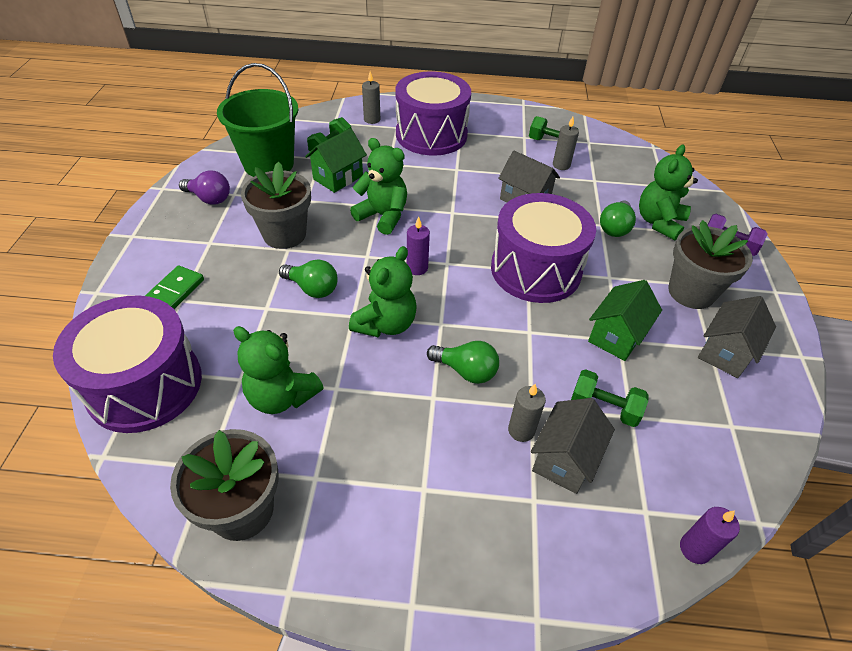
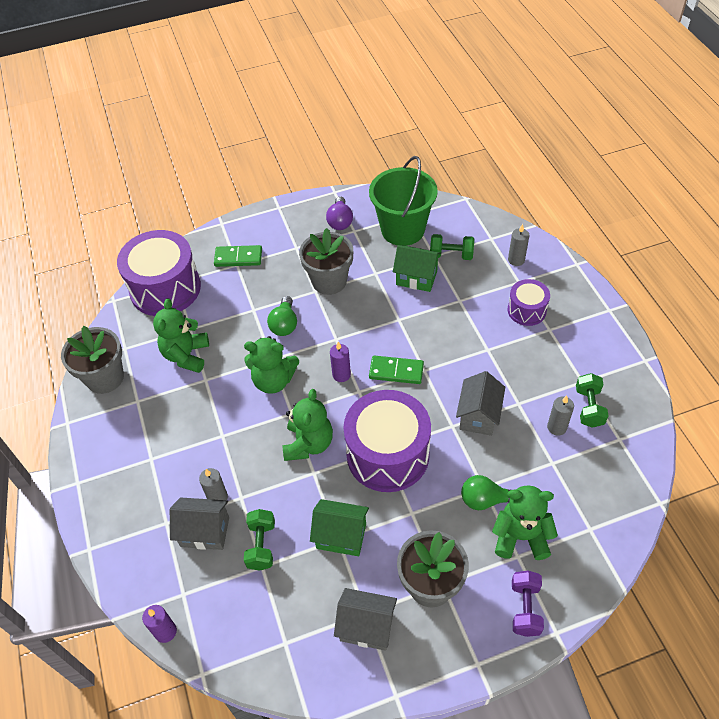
camera: 70 degrees right, 5 degrees up
green teddy bear [350,138,407,235] -> green teddy bear moved to [283,389,333,461]
purple drum [395,71,471,156] -> purple drum [508,279,550,326], size x0.52
green light bulb [427,341,499,384] -> none
none -> green domino [369,356,424,384]

